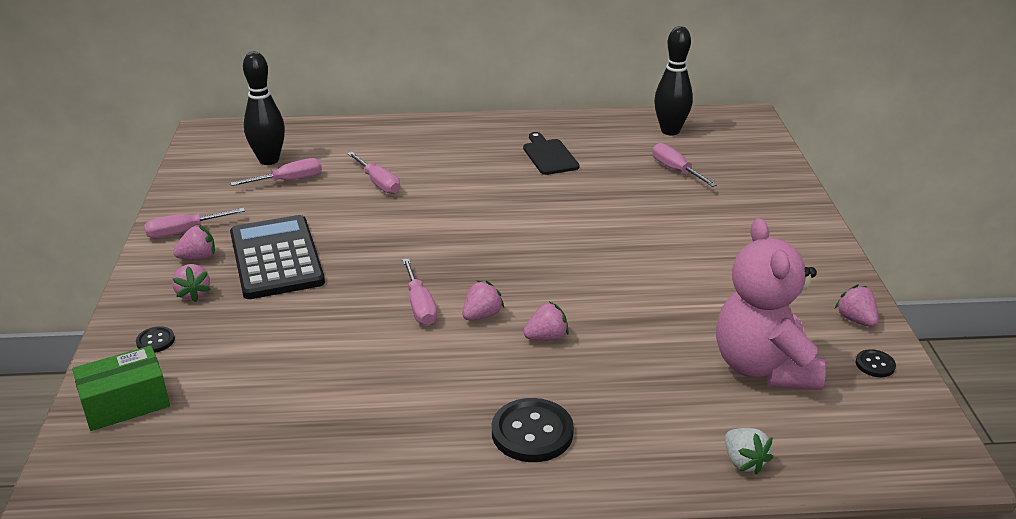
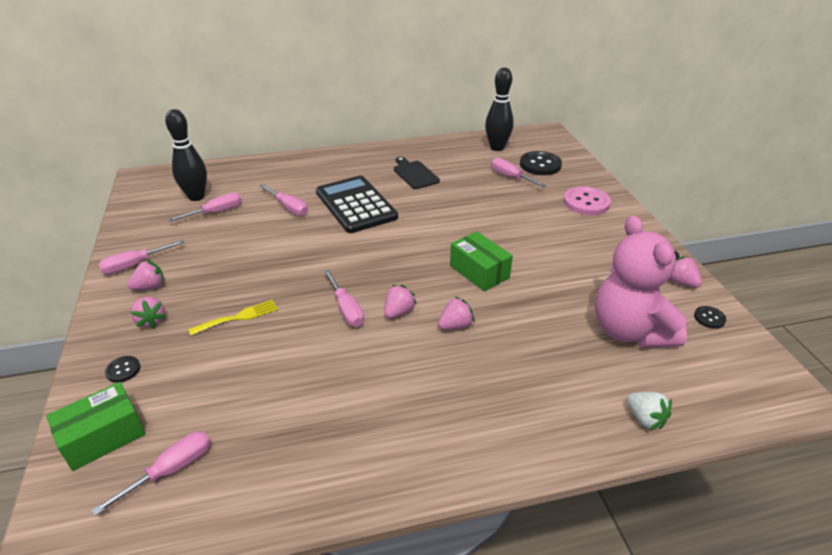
camera: 10 degrees left, 5 degrees up
black calculator [230,215,325,299] -> black calculator moved to [316,176,398,233]
black button [492,398,574,462] -> black button moved to [520,151,562,175]
none -> pink screwdriver [92,431,211,516]
none -> yellow fork [188,300,278,336]
none -> green box [450,231,513,291]
none -> pink button [563,186,611,215]

